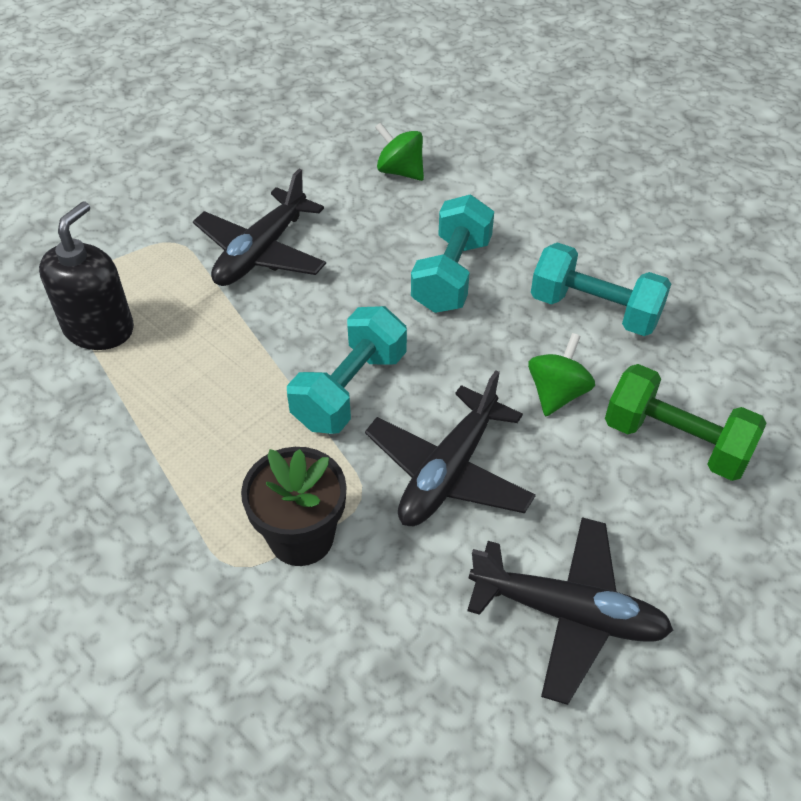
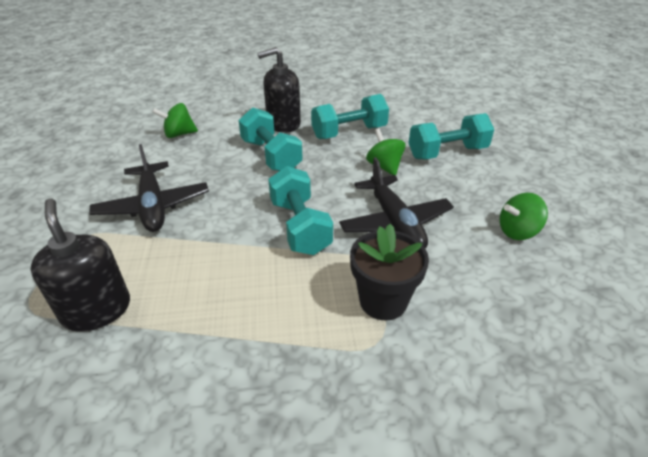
camera: 50 degrees left, 10 degrees down
black plane [467,517,673,705] -> green spinning top [500,193,548,240]
green dumbbell [605,364,767,481] -> turquoise dumbbell [409,113,494,159]
none -> black soap dispenser [257,47,301,133]

